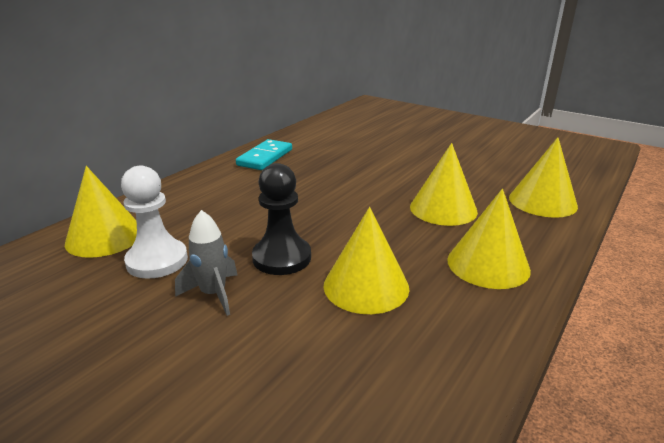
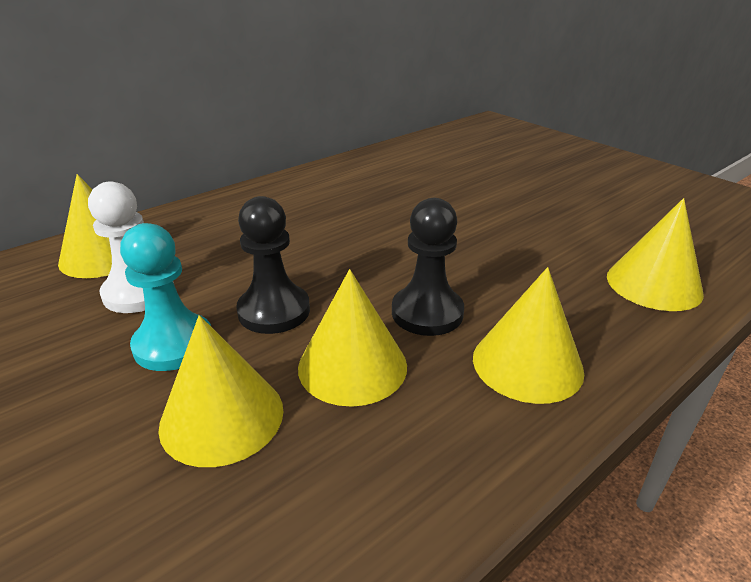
camera: 15 degrees right, 5 degrees up
grey rocket [175,210,238,316] -> turquoise pawn [120,223,211,371]
turquoise domino [236,139,292,170] -> none
yellow cone [410,143,478,226] -> yellow cone moved to [158,315,283,467]
none -> black pawn [392,198,464,336]

